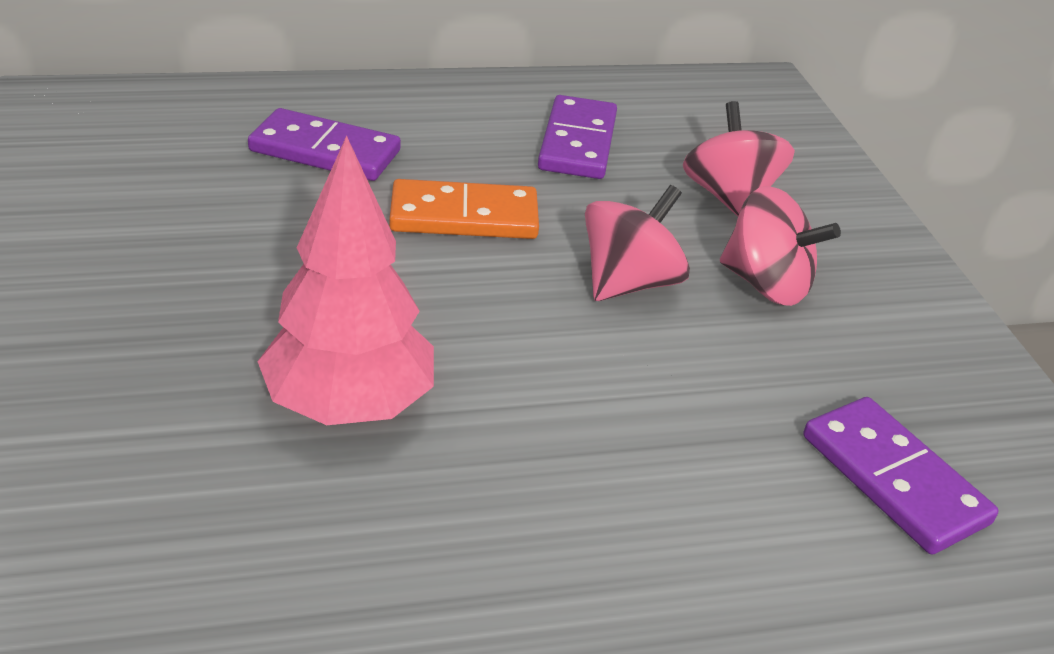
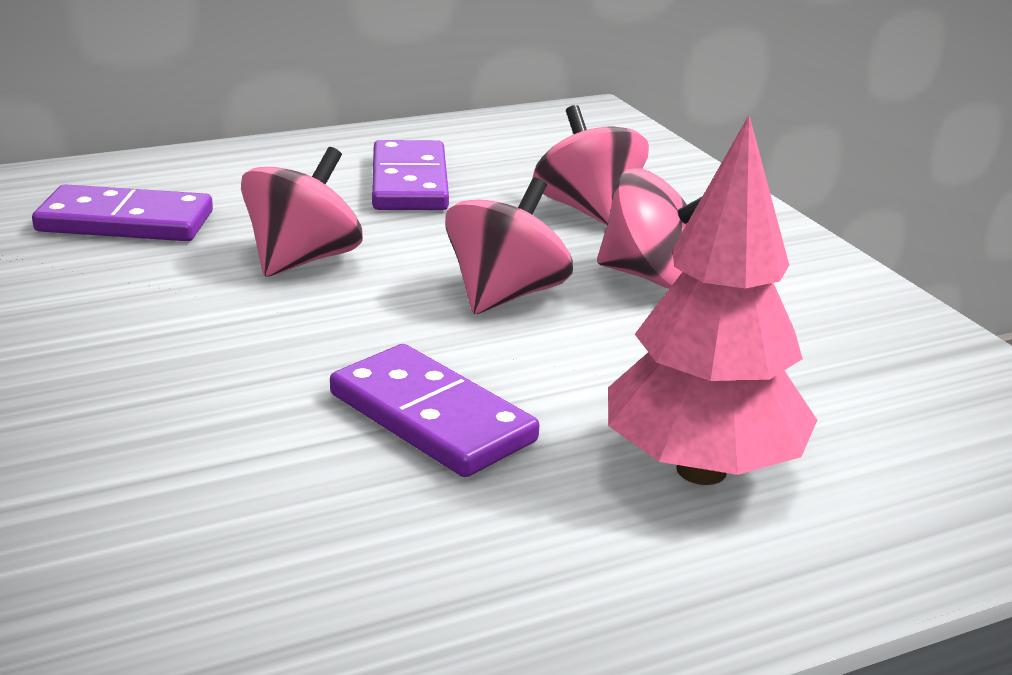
camera: 10 degrees left, 10 degrees down
pink tree [257,135,434,425] -> pink tree moved to [608,115,817,485]
orange domino [389,179,539,239] -> pink spinning top [241,147,363,277]
purple domino [803,397,999,554] -> purple domino moved to [330,344,539,477]

